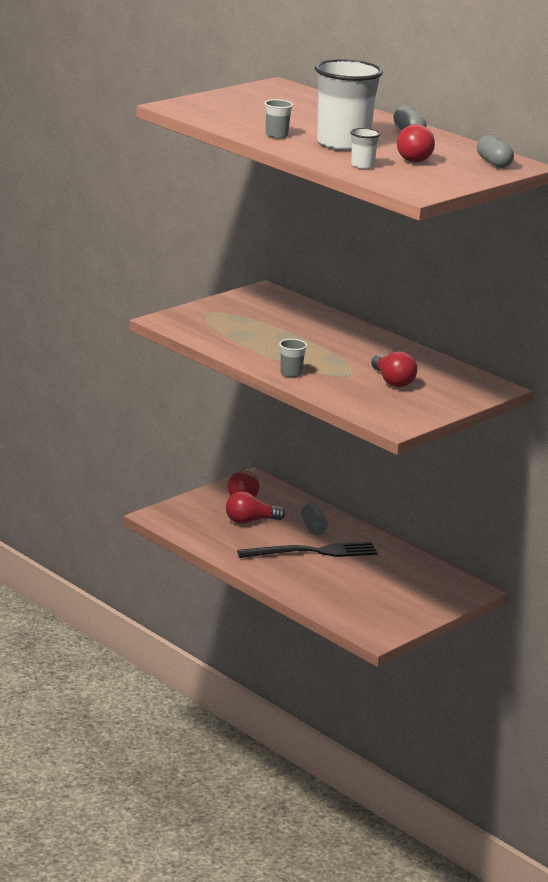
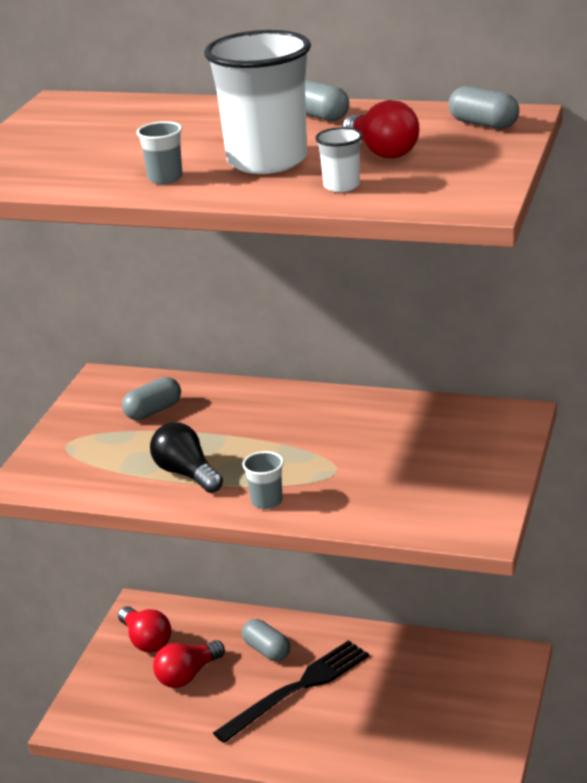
camera: 25 degrees left, 5 degrees up
red light bulb [371,351,417,387] -> none
none -> grey capsule [122,377,181,420]
none -> black light bulb [150,422,223,493]

